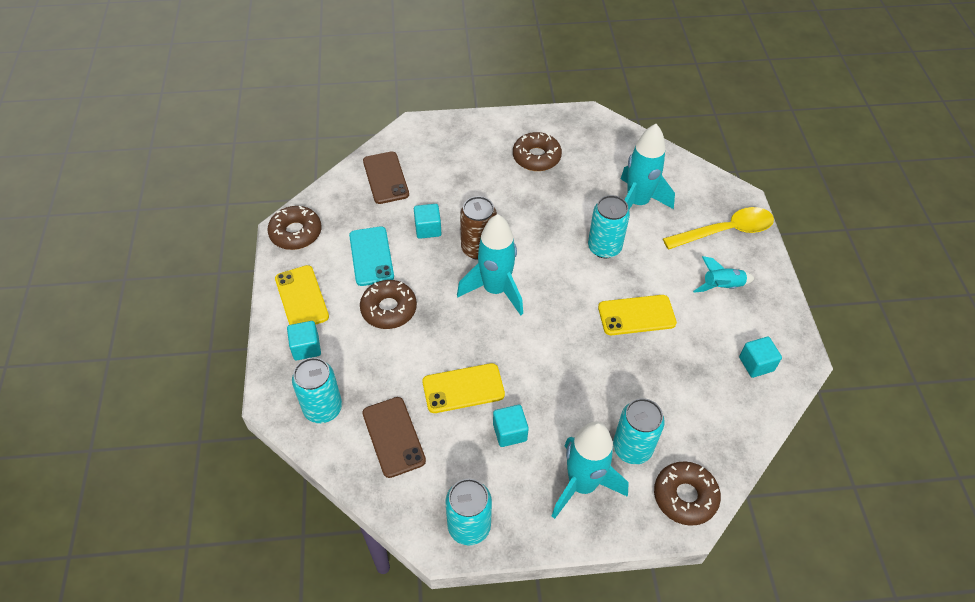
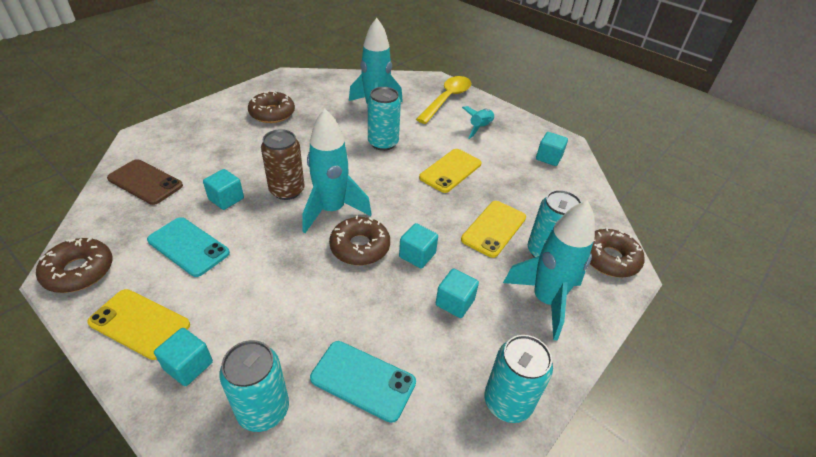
camera: 45 degrees left, 10 degrees down
brown donut [360,280,417,329] -> brown donut moved to [329,215,390,265]
brown phone [362,397,426,478] -> turquoise phone [310,341,416,423]
yellow phone [423,363,505,413] -> yellow phone moved to [461,201,526,258]
none -> turquoise cube [399,223,438,268]

